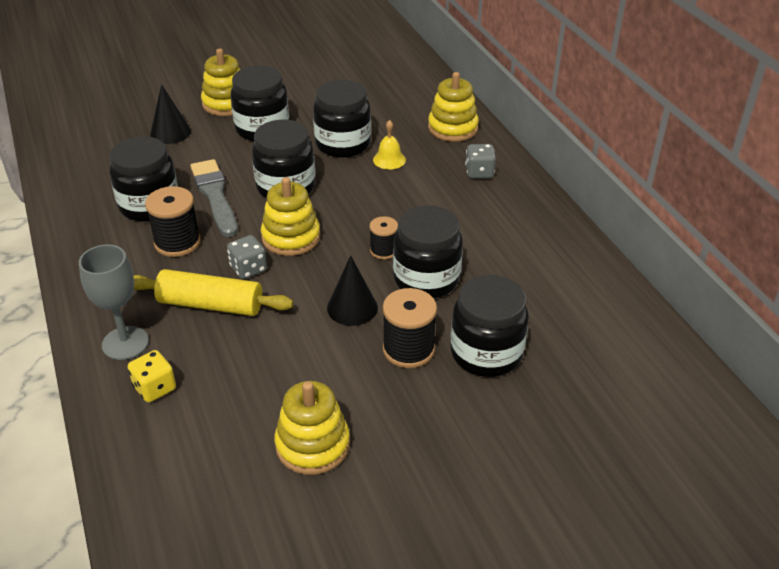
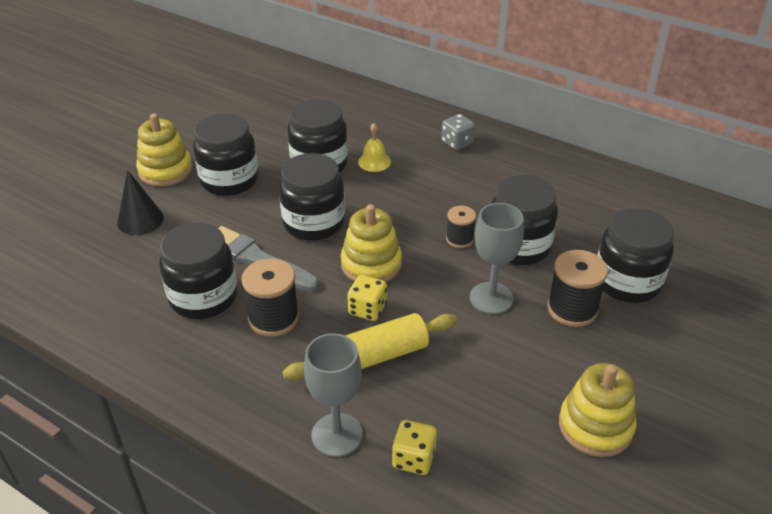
camera: 35 degrees left, 0 degrees up
grey dice [227,235,267,279] -> yellow dice [347,275,387,321]
black cone [327,255,378,326] -> grey goblet [470,203,524,314]
yellow stacking toy [428,72,479,142] -> none

